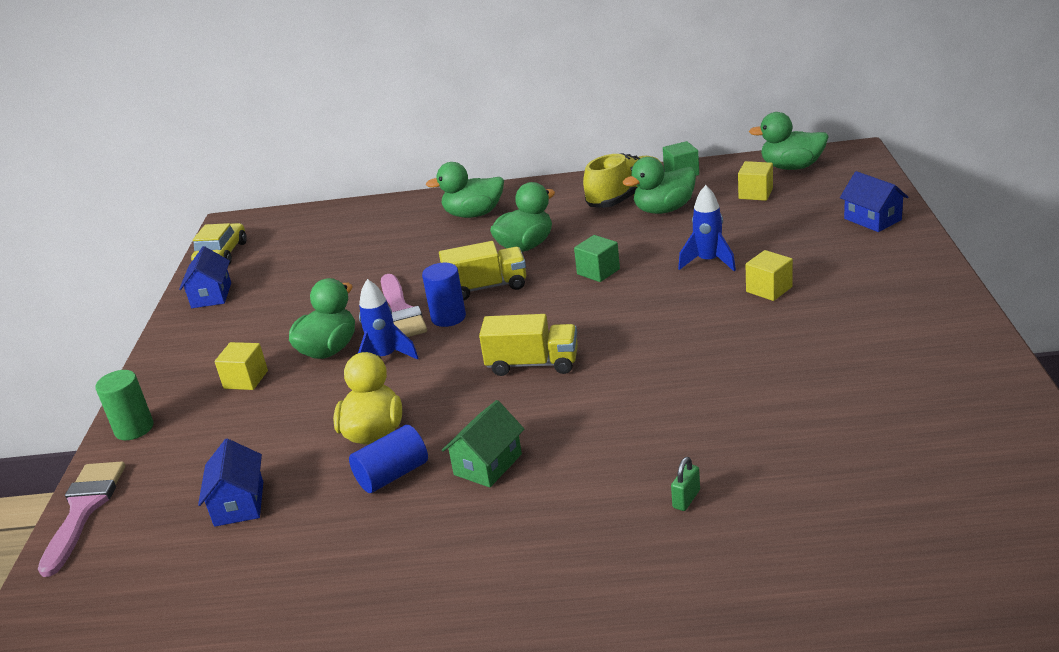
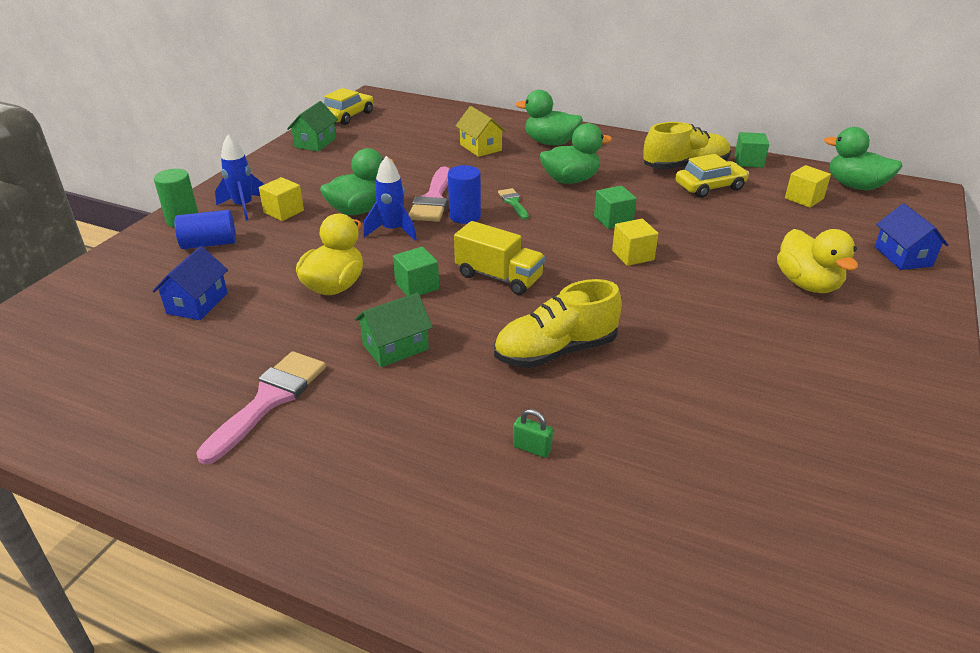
camera: 20 degrees right, 5 degrees up
pink brush [38,461,125,577] -> pink brush moved to [196,351,326,465]
blue house [179,246,231,308] -> green house [287,101,338,151]
blue cylinder [349,425,428,493] -> blue cylinder moved to [174,210,236,249]
yellow truck [439,241,526,300] -> green brush [498,188,529,219]
green duck [623,157,696,214] -> yellow car [675,154,749,198]
green padlock [671,457,700,511] -> green padlock turned 60 degrees clockwise [513,409,553,458]
blue rocket [678,185,736,271] -> blue rocket moved to [215,134,264,220]
yellow cube [746,250,793,301] -> yellow cube moved to [612,219,659,266]
none -> green cube [393,247,439,296]
none -> yellow house [456,106,506,157]
none -> yellow shoe [494,279,622,368]
none -> yellow duck [777,229,858,293]

